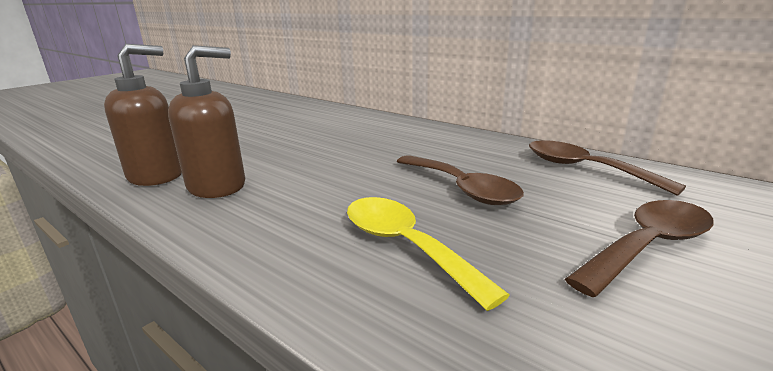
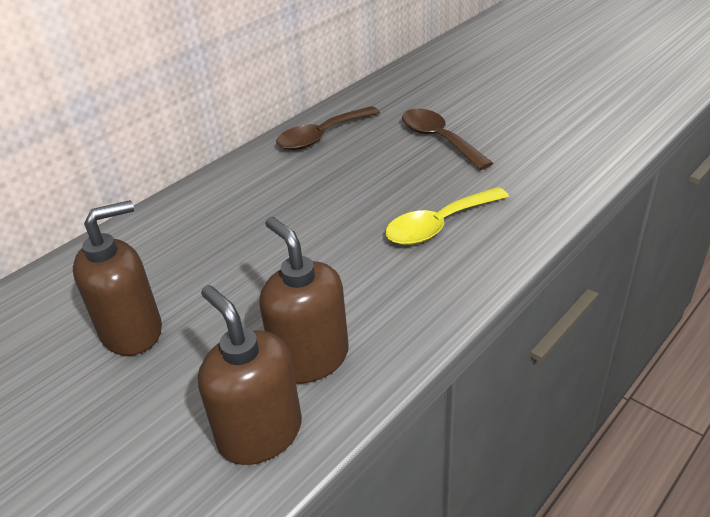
camera: 85 degrees left, 15 degrees up
brown spoon [396,155,524,205] -> none
none -> brown soap dispenser [73,200,162,356]

